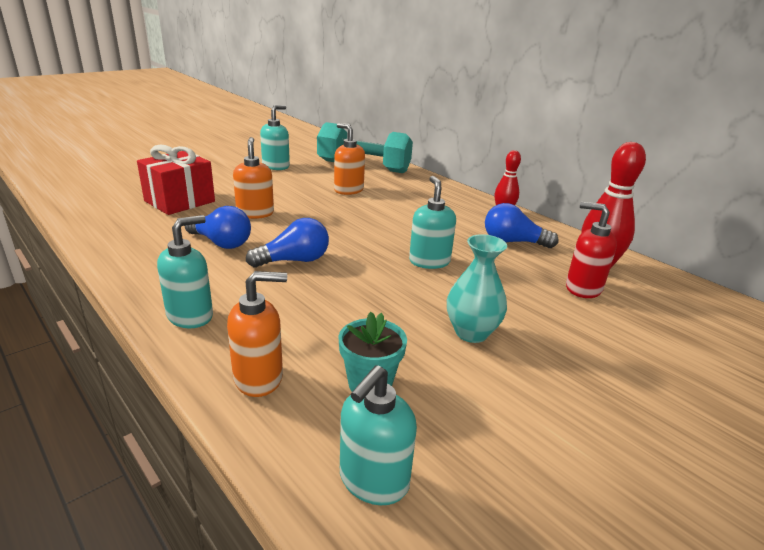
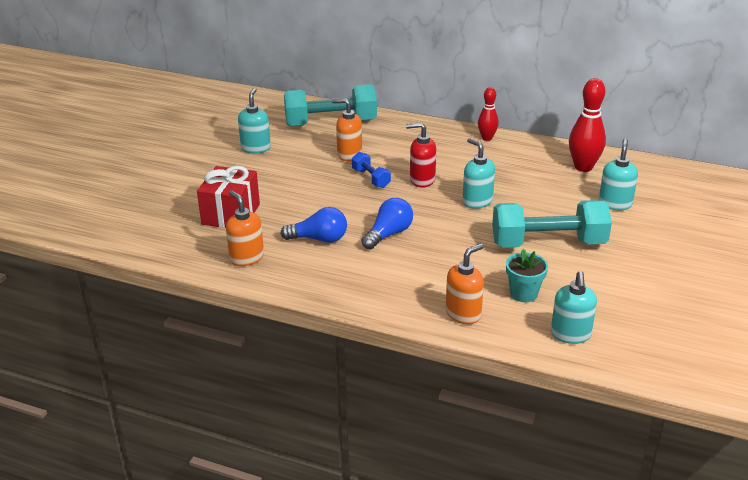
camera: 25 degrees left, 5 degrees up
turquoise soap dispenser [157,215,213,328] -> turquoise soap dispenser moved to [599,138,638,210]
orange soap dispenser [233,137,274,219] -> orange soap dispenser moved to [226,190,264,266]
turquoise vase [447,234,507,343] -> turquoise dumbbell [492,200,612,248]
blue light bulb [485,203,558,248] -> none
red soap dispenser [566,202,617,298] -> red soap dispenser moved to [406,122,436,188]
none -> blue dumbbell [352,152,391,188]

